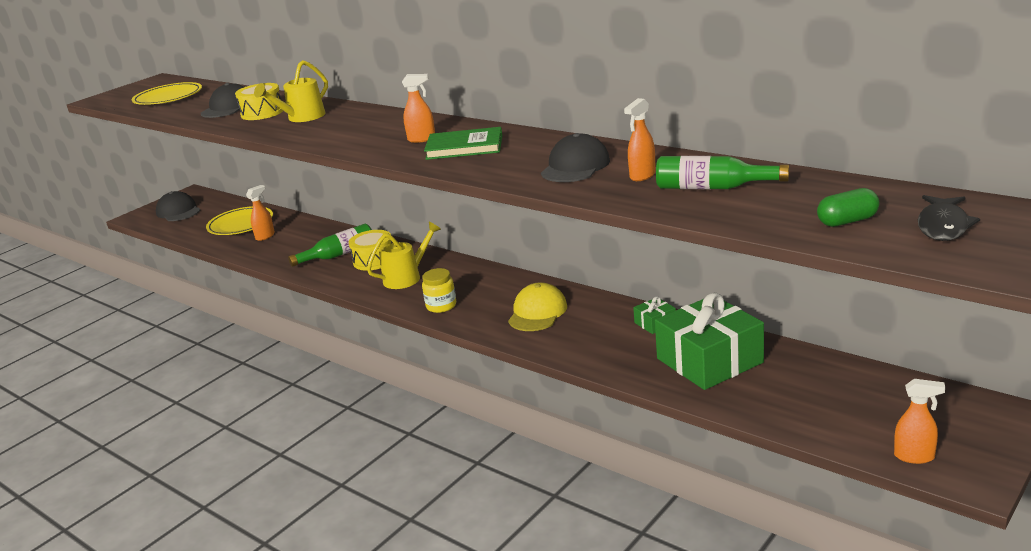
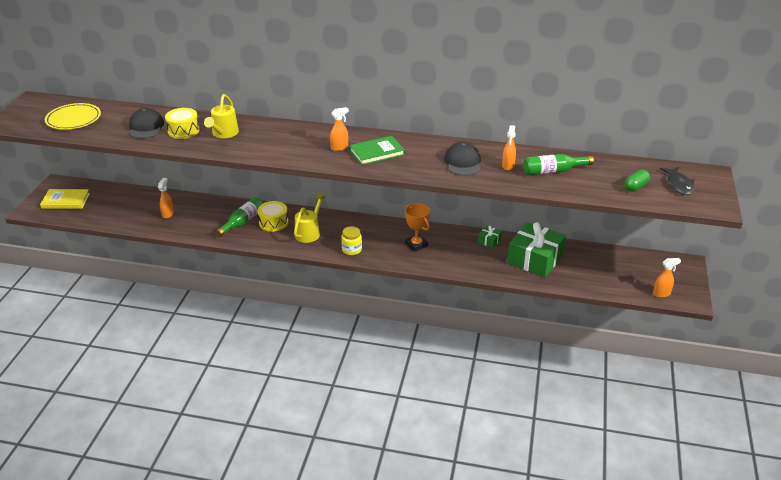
camera: 30 degrees left, 10 degrees up
black cap [156,191,200,221] -> yellow book [40,189,90,209]
yellow plate [206,206,273,235] -> none
yellow cap [508,282,567,331] -> orange trophy [405,203,430,252]

